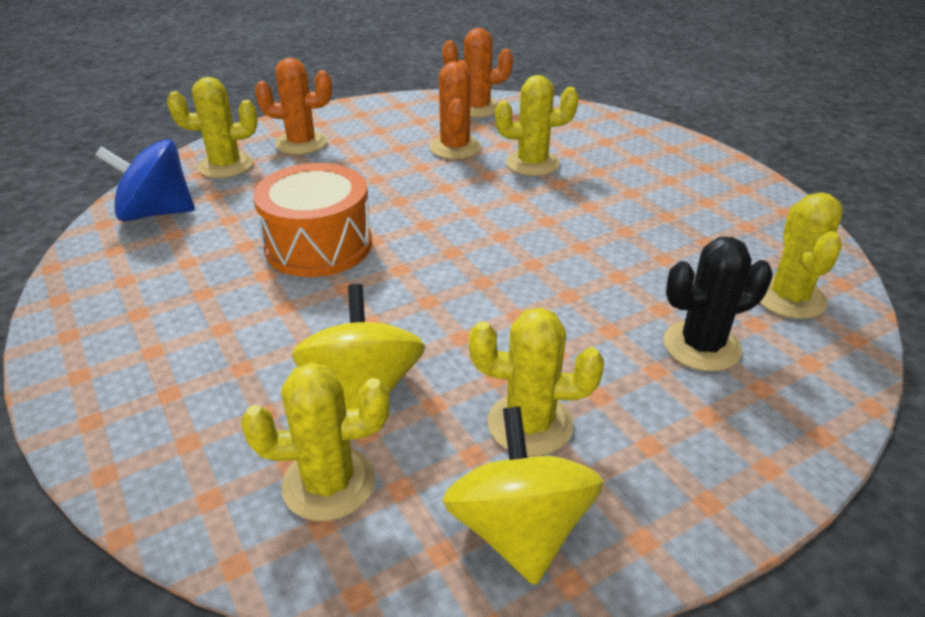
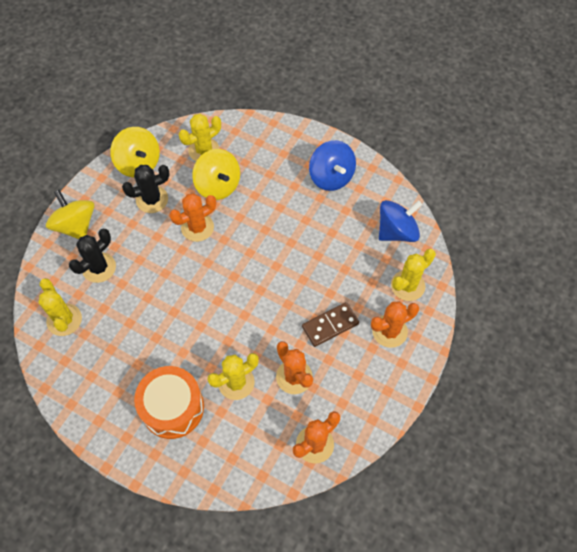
camera: 150 degrees right, 25 degrees up
orange drum [253,163,372,277] -> orange drum moved to [134,366,204,439]
yellow cactus [469,307,604,456] -> black cactus [122,165,170,213]
none -> yellow spinning top [46,190,95,239]
none -> orange cactus [169,193,216,242]
none -> brown domino [302,302,359,347]
none -> blue spinning top [309,140,356,191]

